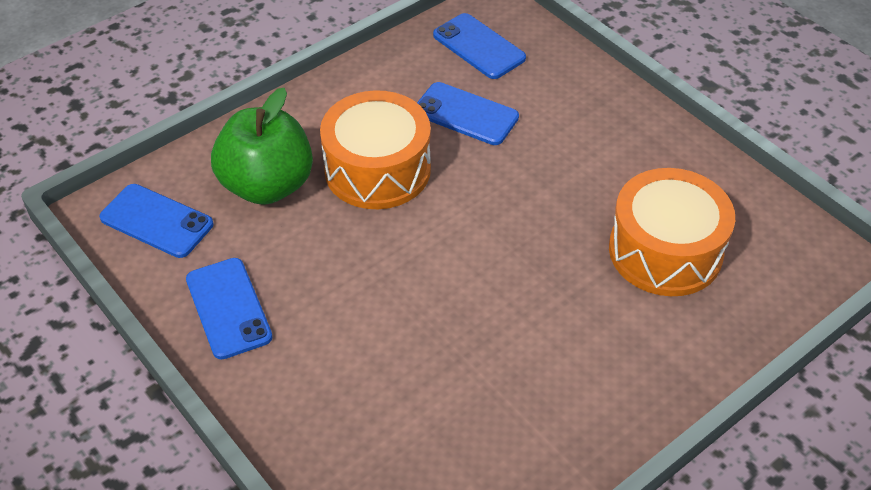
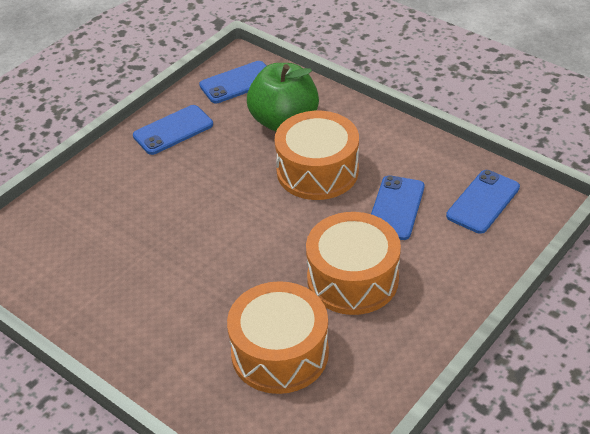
camera: 80 degrees right, 5 degrees down
blue phone [100,184,213,258] -> blue phone turned 45 degrees clockwise [199,61,266,103]
none -> orange drum [306,212,401,315]

